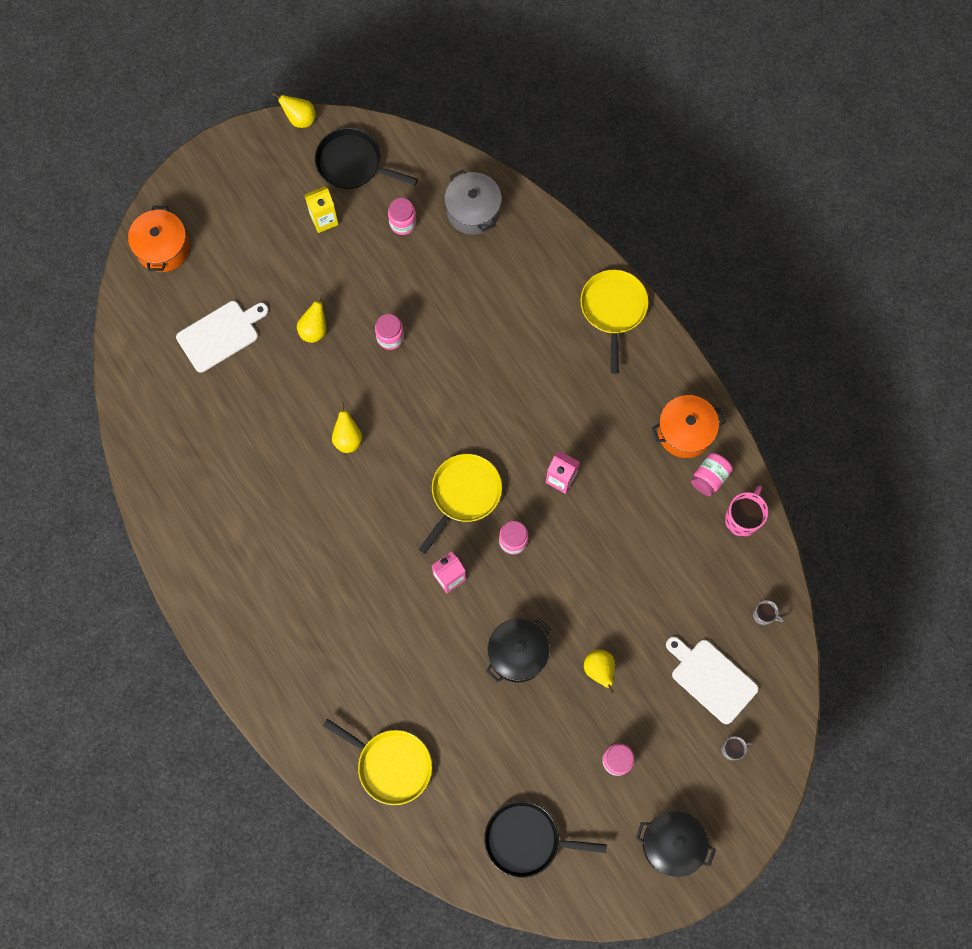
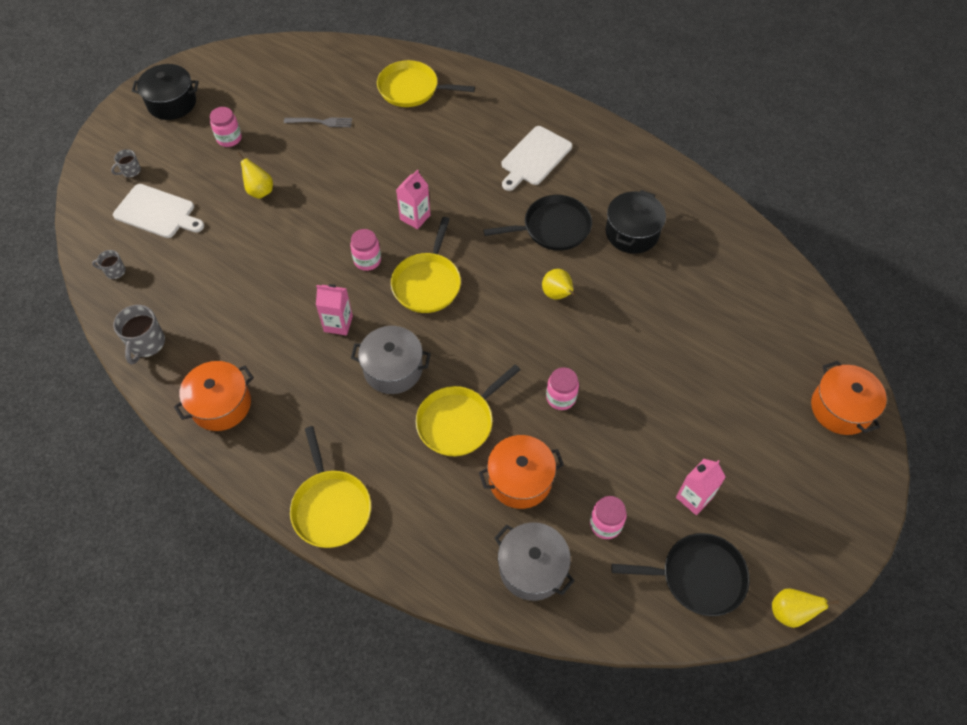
camera: 160 degrees right, 15 degrees down
white cutting board [176,301,269,373] -> white cutting board moved to [501,126,572,191]
yellow pear [297,294,327,343] -> none
yellow carton [305,186,339,233] -> pink carton [676,459,726,515]
black pan [484,801,607,878] -> black pan moved to [483,195,592,251]
black pot [486,618,551,683] -> black pot moved to [606,190,666,254]
pink jar [691,453,733,496] -> none
pink mug [725,486,768,537] -> grey mug [113,305,165,364]
none -> grey fork [284,117,352,127]
none -> grey pot [351,326,431,394]
none -> yellow pan [416,364,520,456]
none -> orange pot [479,435,564,509]

